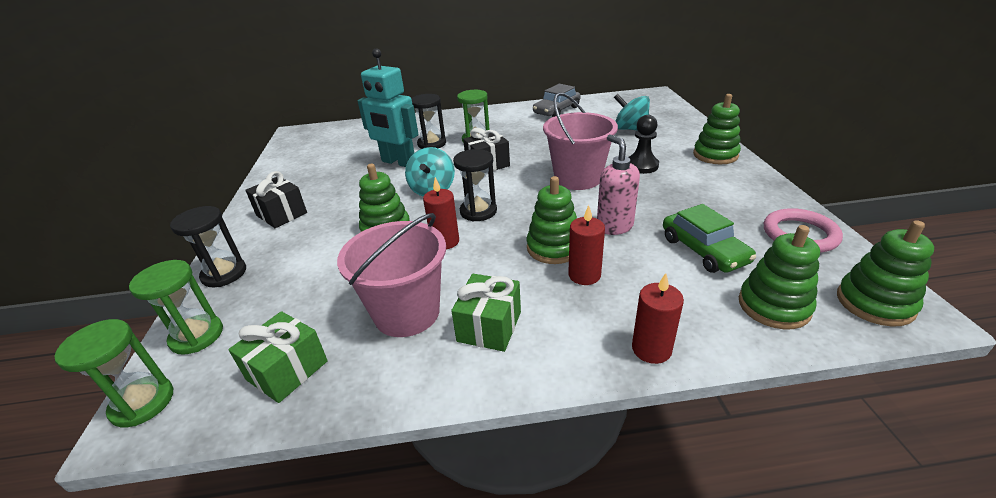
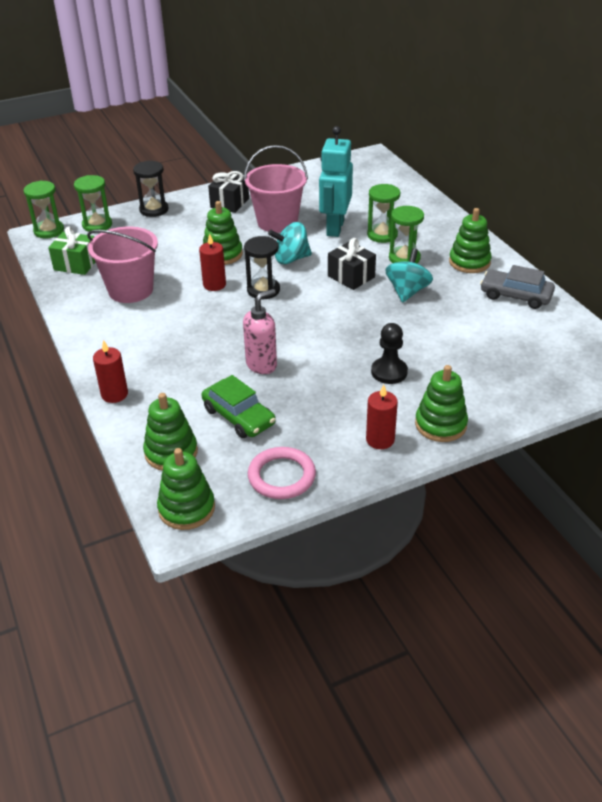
camera: 70 degrees right, 5 degrees up
black hourglass [411,94,446,149] -> green hourglass [367,184,400,243]
green gift [451,274,521,352] -> none
green stacking toy [527,176,577,264] -> green stacking toy moved to [449,208,492,273]
pink bucket [543,93,618,190] -> pink bucket moved to [244,145,308,233]
red candle [568,205,605,285] -> red candle moved to [366,384,398,449]
turquoise spinning top [614,94,650,130] -> turquoise spinning top moved to [385,248,433,303]
green car [663,204,756,273] -> green car turned 90 degrees counterclockwise [201,375,276,438]

